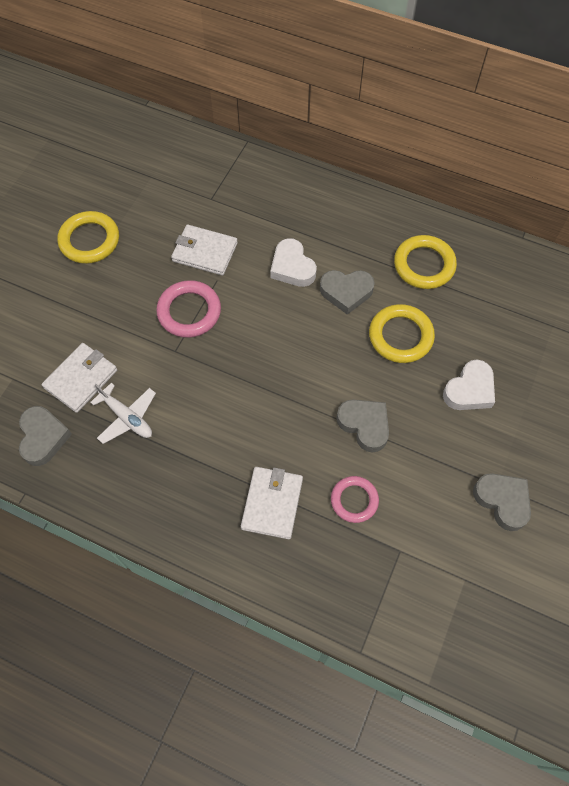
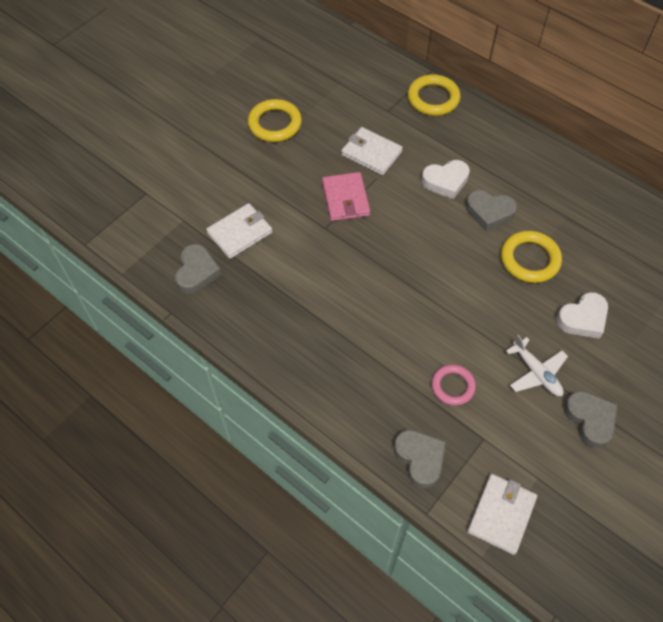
camera: 15 degrees right, 5 degrees down
white plane [90,383,156,444] -> white plane moved to [506,335,568,396]
pink ring [156,280,221,338] -> pink wallet [322,172,370,221]
white wallet [241,467,303,539] -> white wallet moved to [467,474,537,555]
white heart [270,238,317,287] -> white heart turned 90 degrees counterclockwise [421,160,470,199]
grey heart [337,400,389,453] -> grey heart moved to [394,430,446,489]
yellow ring [394,235,457,289] -> yellow ring moved to [408,74,461,116]

